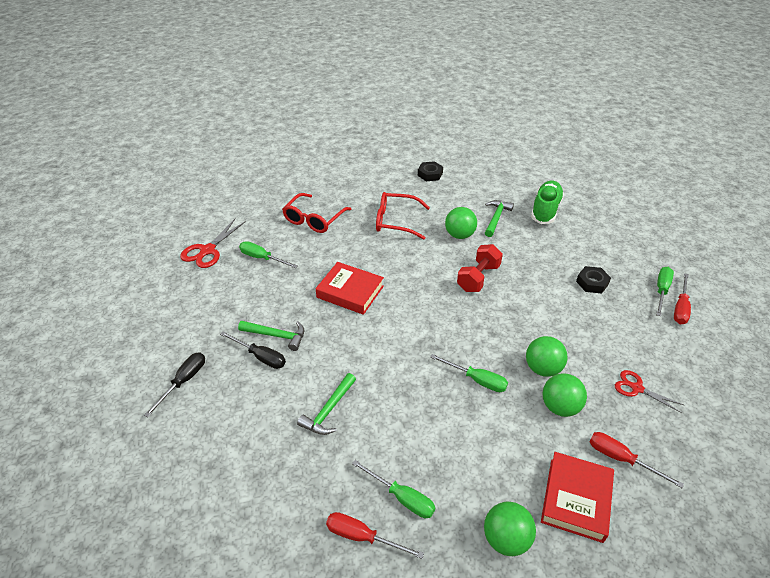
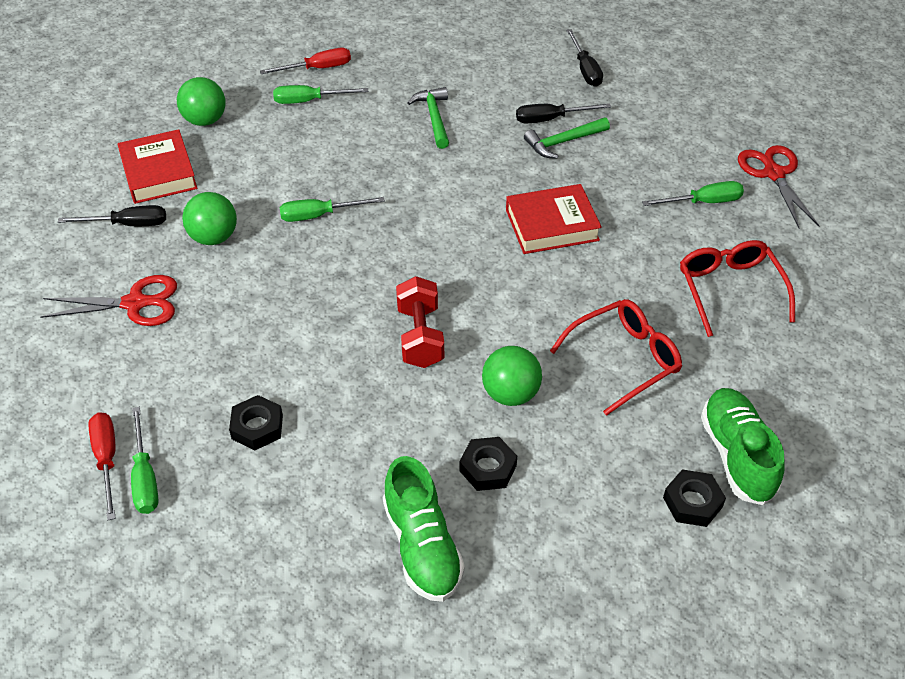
camera: 140 degrees right, 5 degrees up
green hammer [485,200,514,237] -> black nut [459,437,517,491]
green ball [526,336,568,377] -> none
red screwdriver [590,432,684,488] -> black screwdriver [58,205,166,226]
red scissors [615,370,684,413] -> red scissors [40,275,177,326], size x1.51
none -> green shoe [701,388,785,505]

